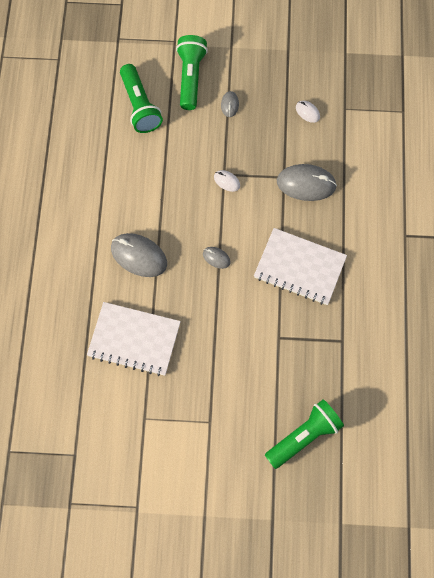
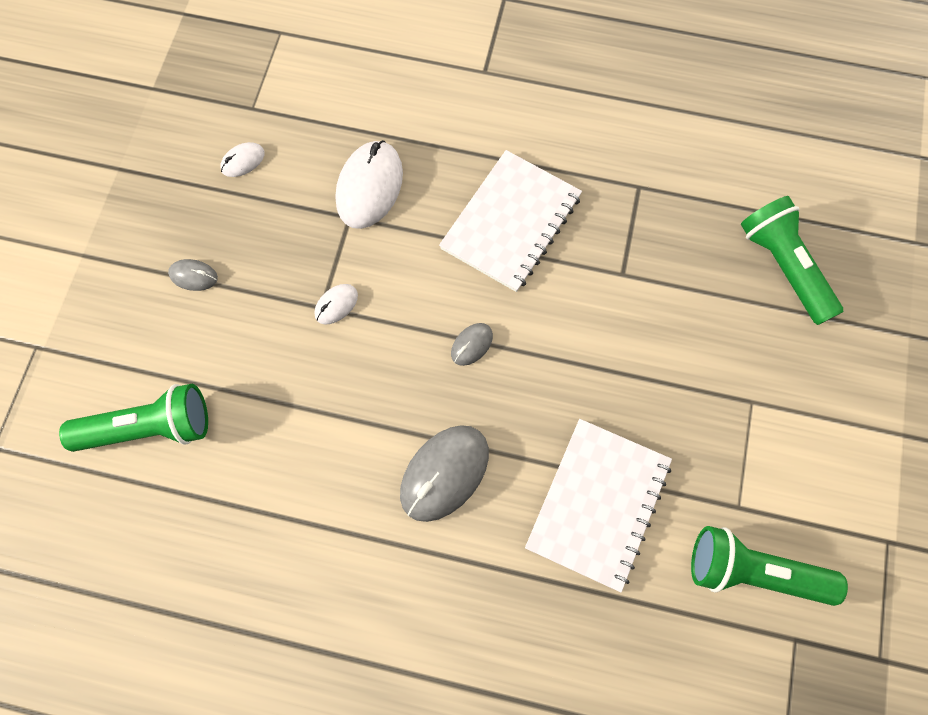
camera: 80 degrees left, 0 degrees up
green flashlight [176,35,208,110] -> green flashlight moved to [691,526,848,606]
grey mouse [277,164,337,201] -> white mouse [336,140,403,229]

